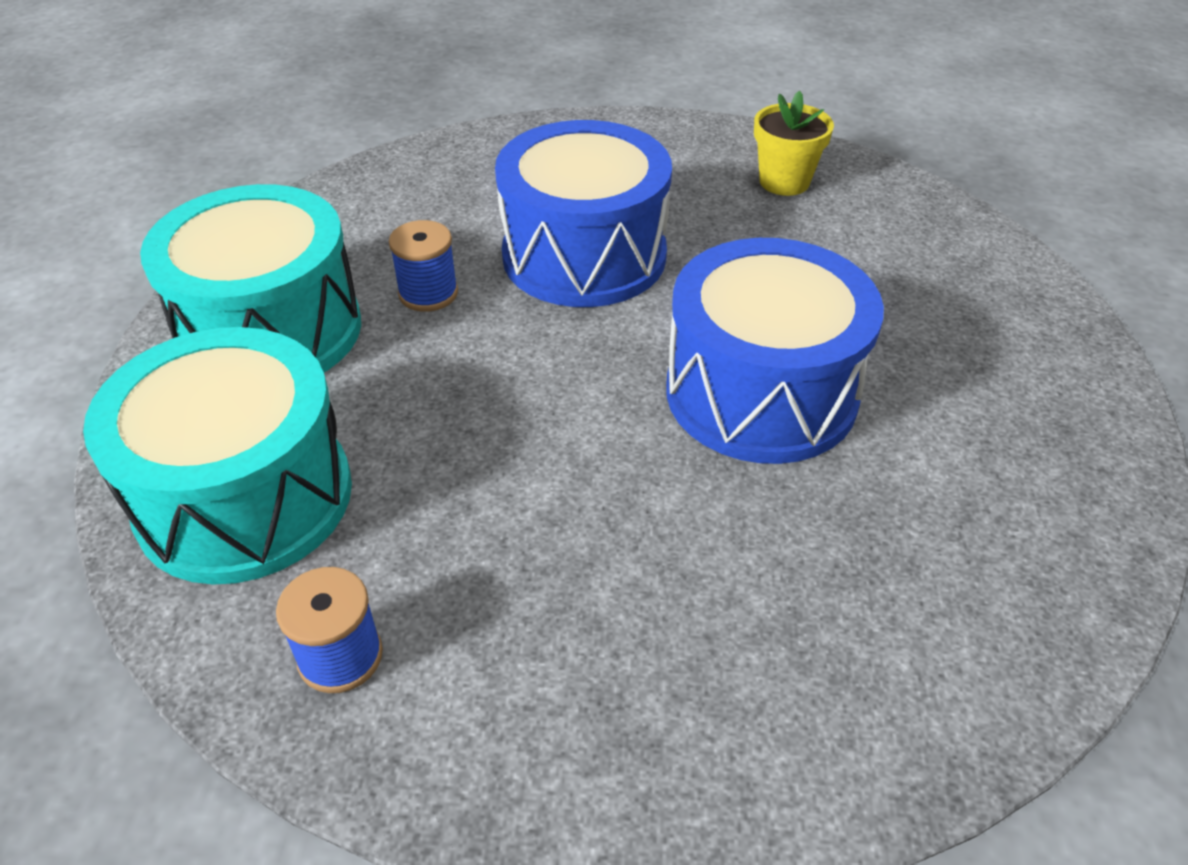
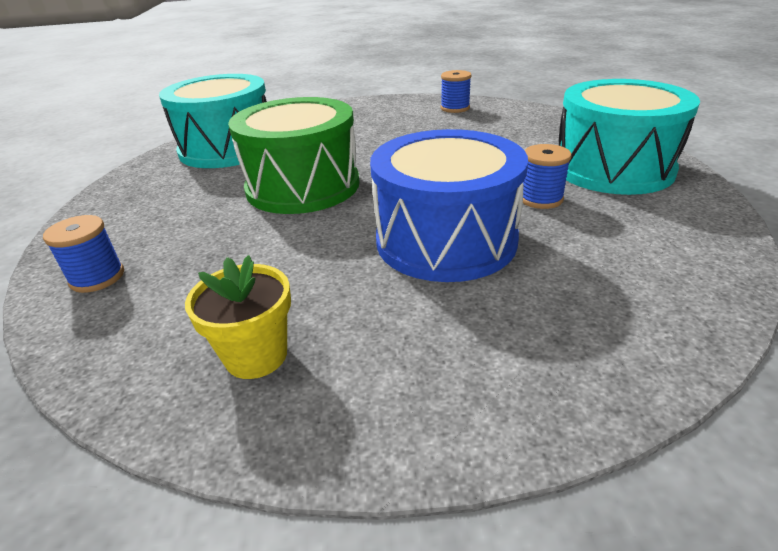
camera: 170 degrees right, 10 degrees down
turquoise drum [83,327,352,585] -> turquoise drum moved to [159,74,267,168]
blue drum [666,238,884,464] -> green drum [228,97,359,214]
none -> blue spool [43,215,124,293]

